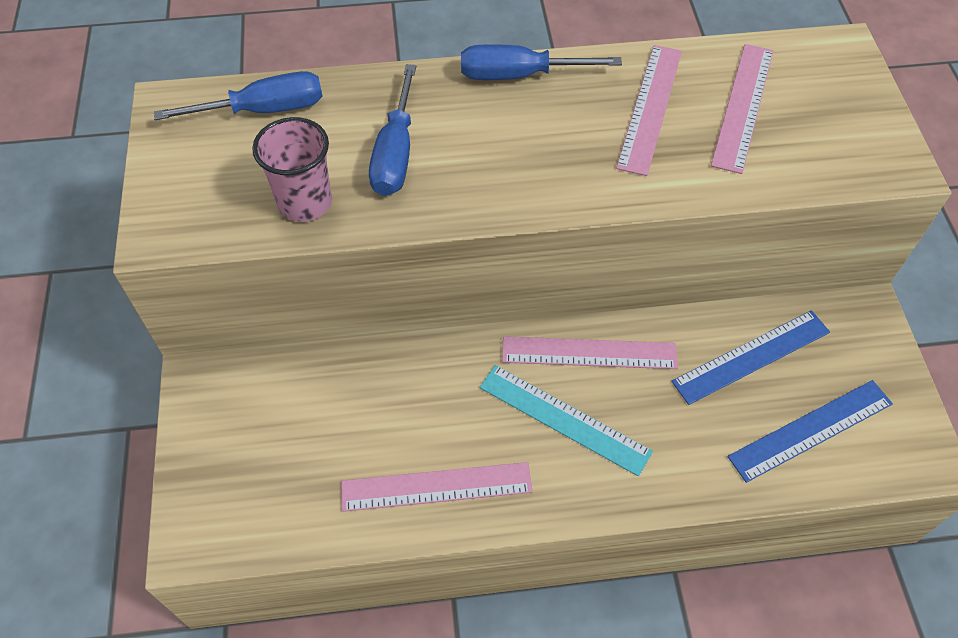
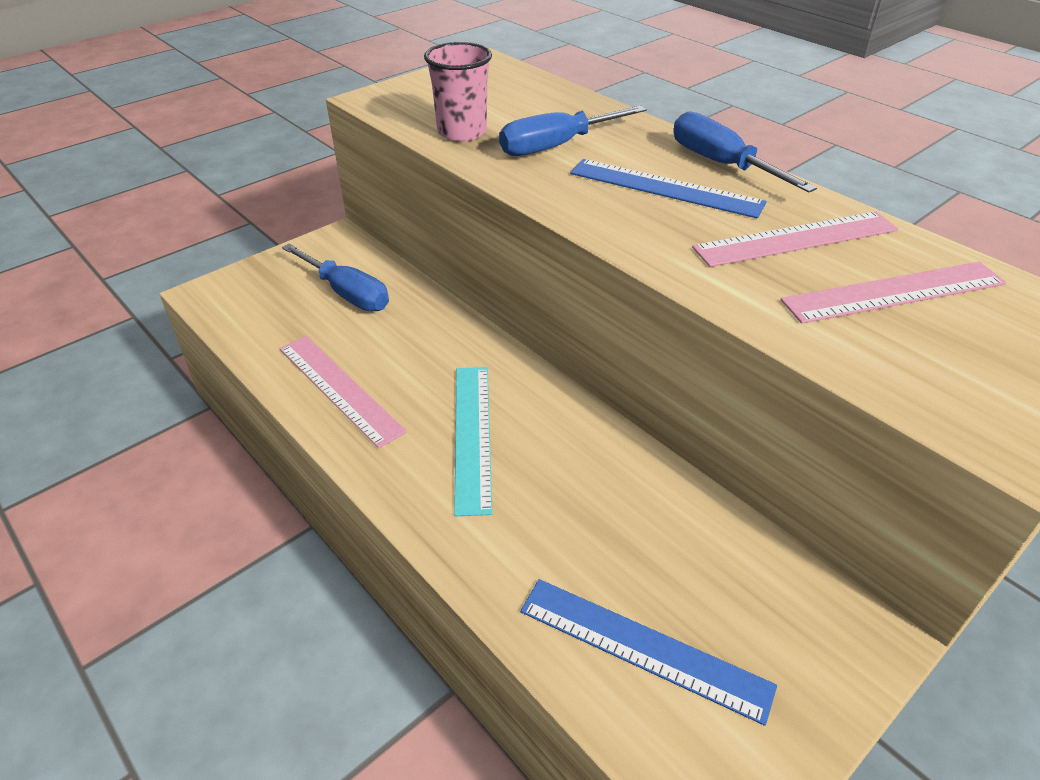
camera: 55 degrees right, 15 degrees down
blue screwdriver [154,71,323,120] -> blue screwdriver moved to [282,243,389,311]
pink ruler [502,336,678,369] -> none
blue ruler [671,310,830,405] -> blue ruler moved to [570,159,767,218]

